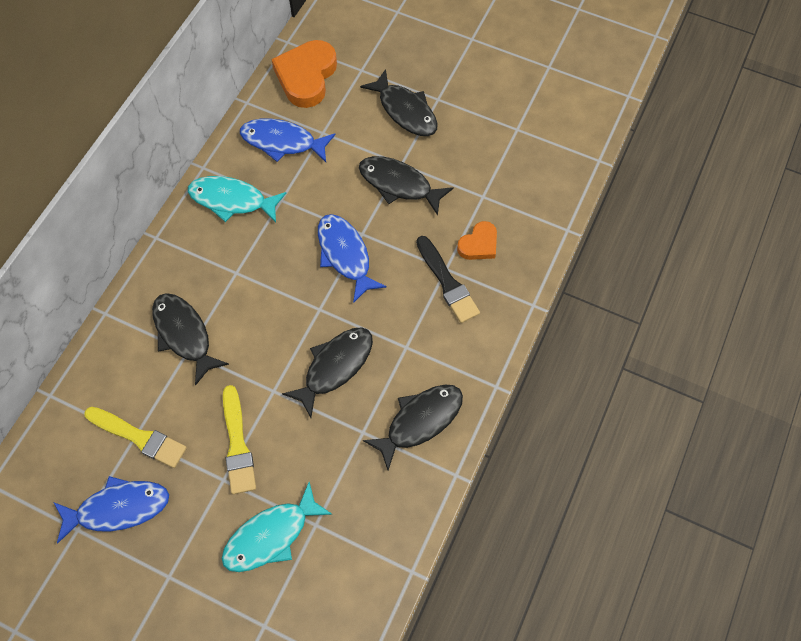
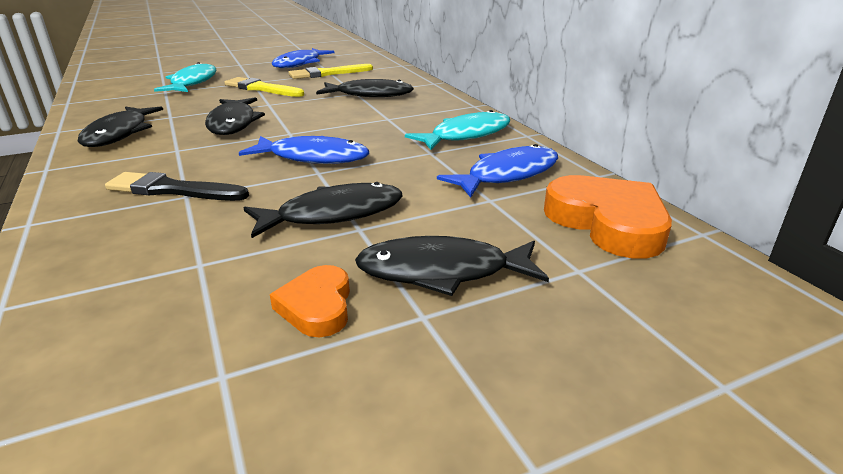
camera: 130 degrees right, 35 degrees down
orange heart [457,221,497,260] -> orange heart moved to [270,265,350,337]

